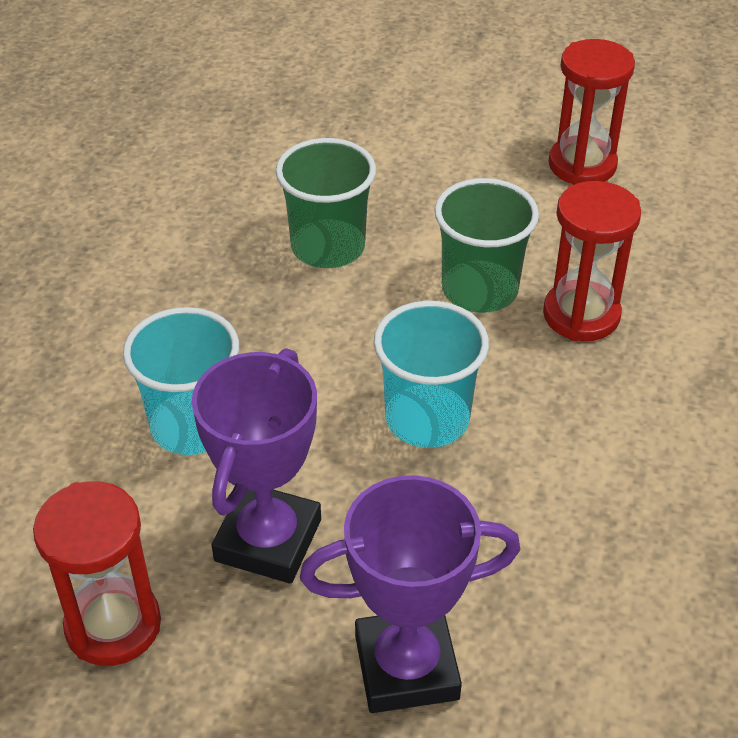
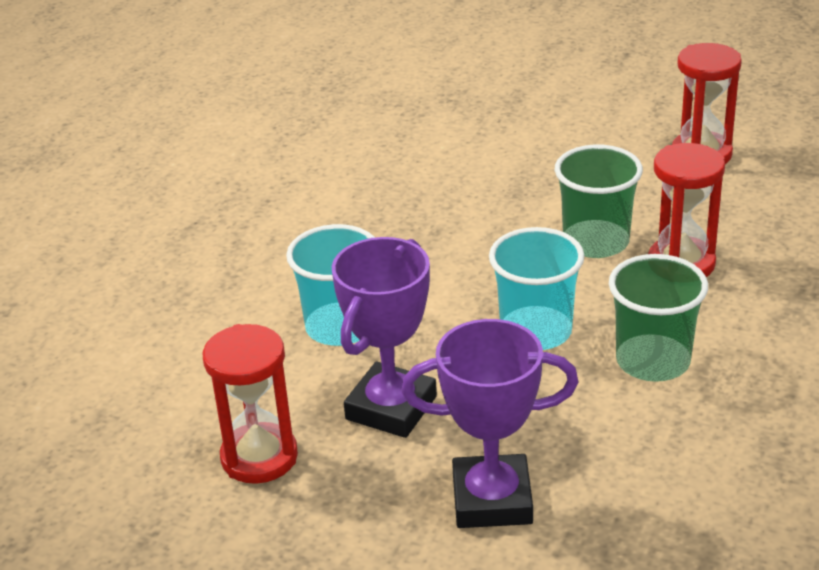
camera: 10 degrees right, 10 degrees down
green cup [275,138,376,268] -> green cup moved to [609,254,708,382]

